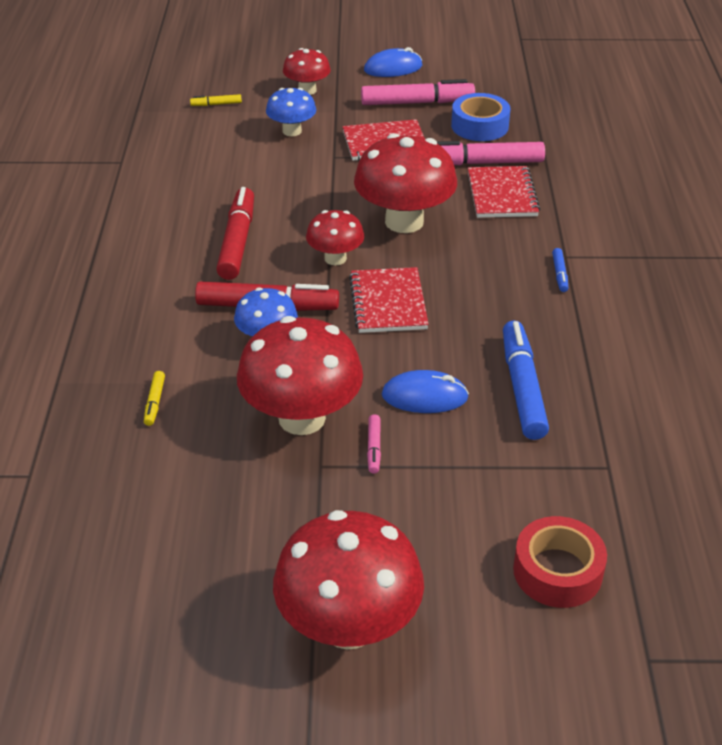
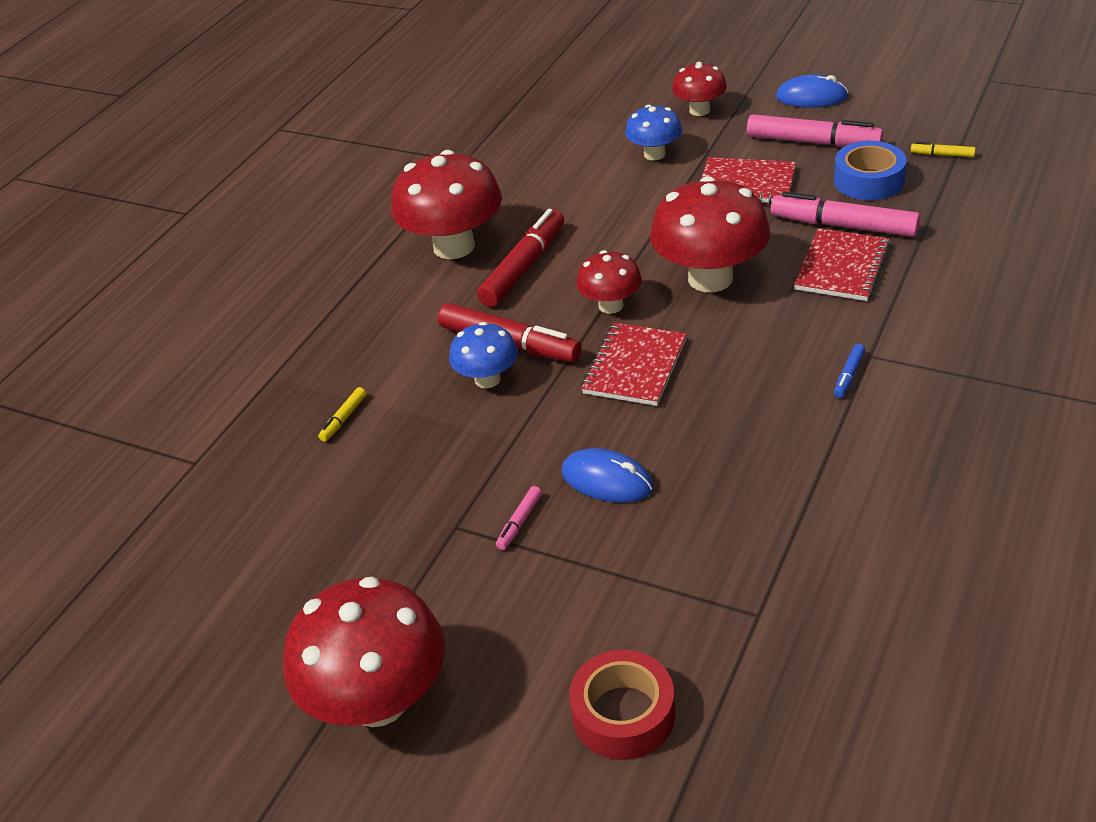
camera: 30 degrees right, 0 degrees up
yellow marker [190,94,242,106] -> yellow marker moved to [911,142,976,157]
red mushroom [237,316,363,435] -> red mushroom moved to [391,150,502,259]
blue marker [503,321,549,440] -> none

